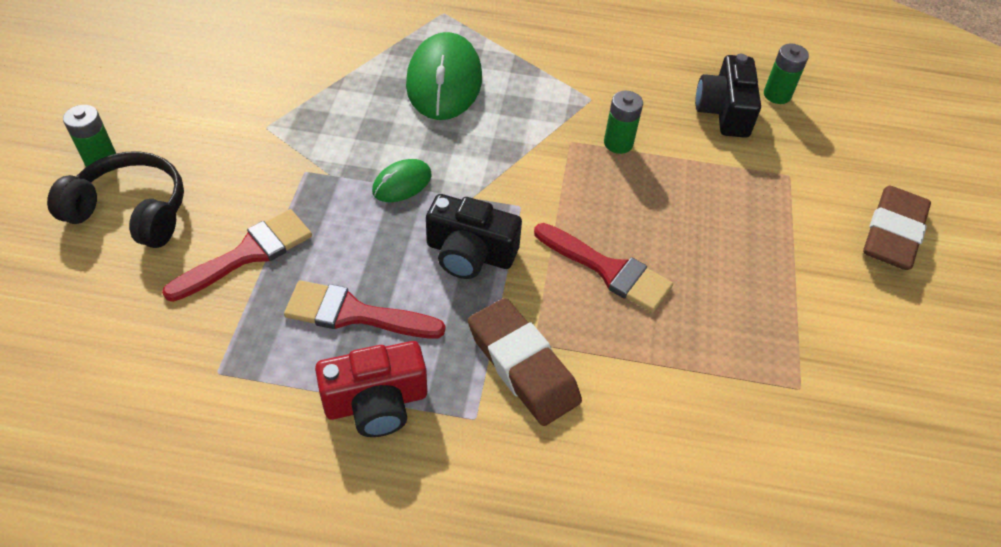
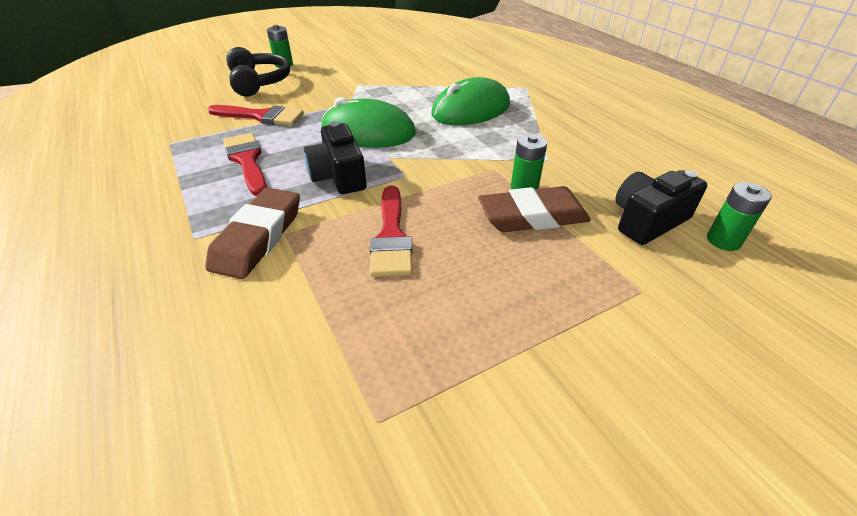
camera: 55 degrees right, 10 degrees down
red camera [315,341,427,437] -> none
green mouse [372,159,432,202] -> green mouse [321,97,416,148], size x1.98
brown eraser [863,186,931,270] -> brown eraser moved to [478,186,591,232]

